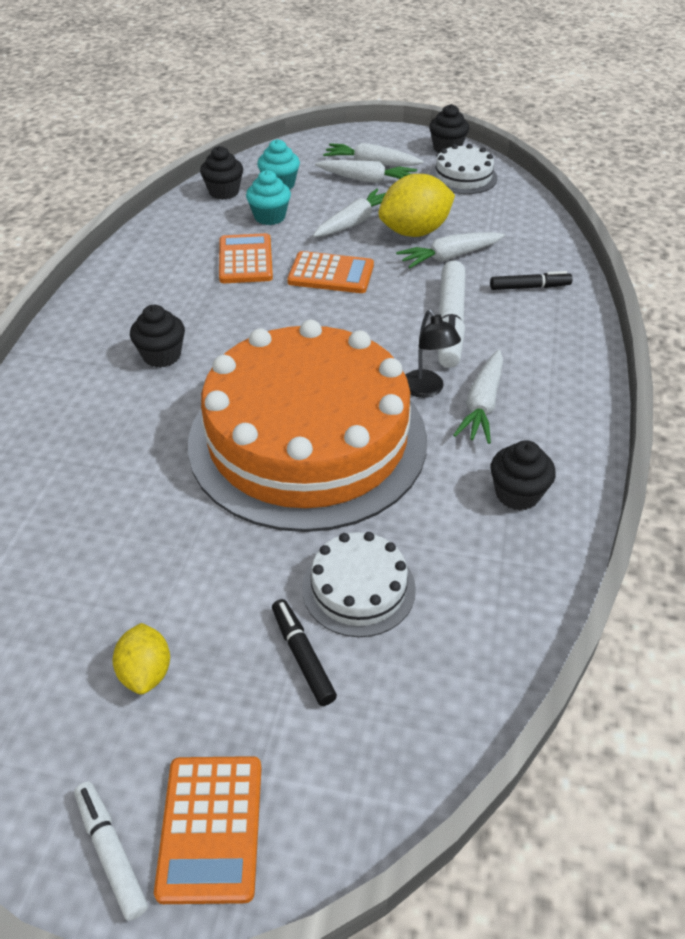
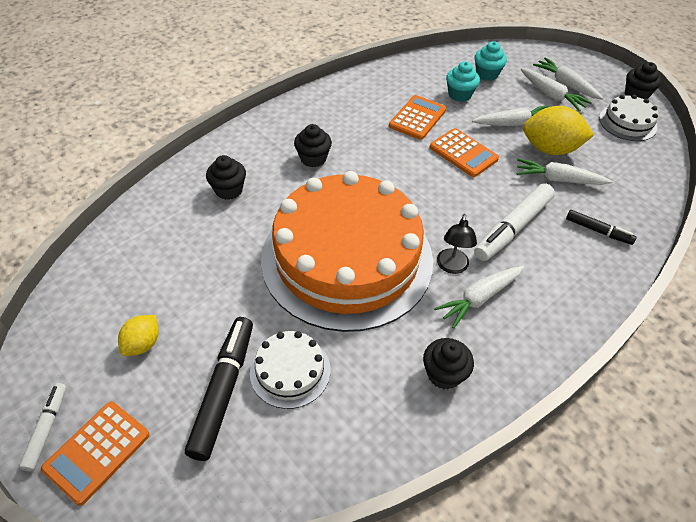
camera: 35 degrees right, 5 degrees up
black cupcake [200,146,243,200] -> black cupcake moved to [206,155,246,200]
black marker [272,599,337,706] -> black marker [185,317,253,461], size x1.78

